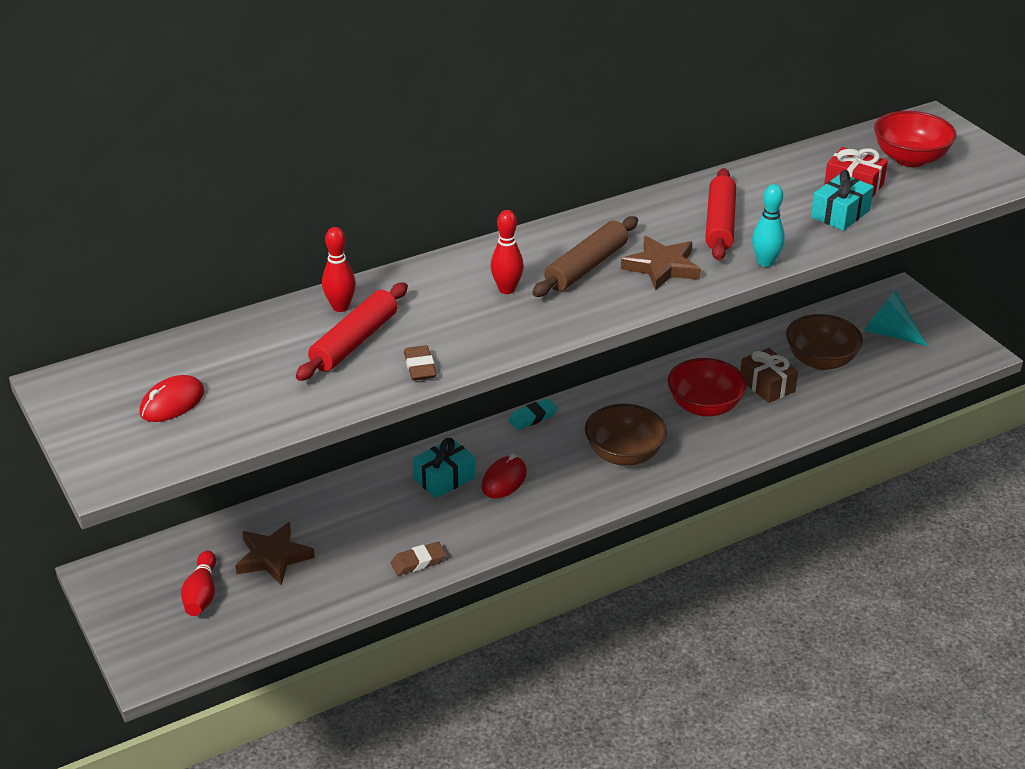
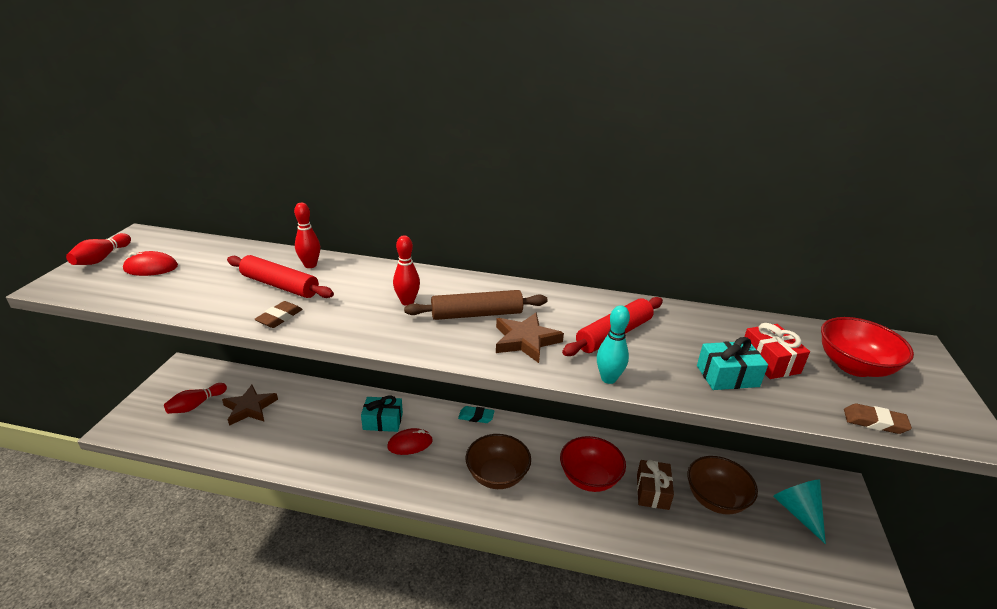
camera: 40 degrees right, 5 degrees down
red rolling pin [296,282,408,381] -> red rolling pin turned 45 degrees clockwise [227,255,334,298]
brown eraser [391,542,446,576] -> brown eraser moved to [844,404,912,434]
none -> red bowling pin [66,233,131,265]

